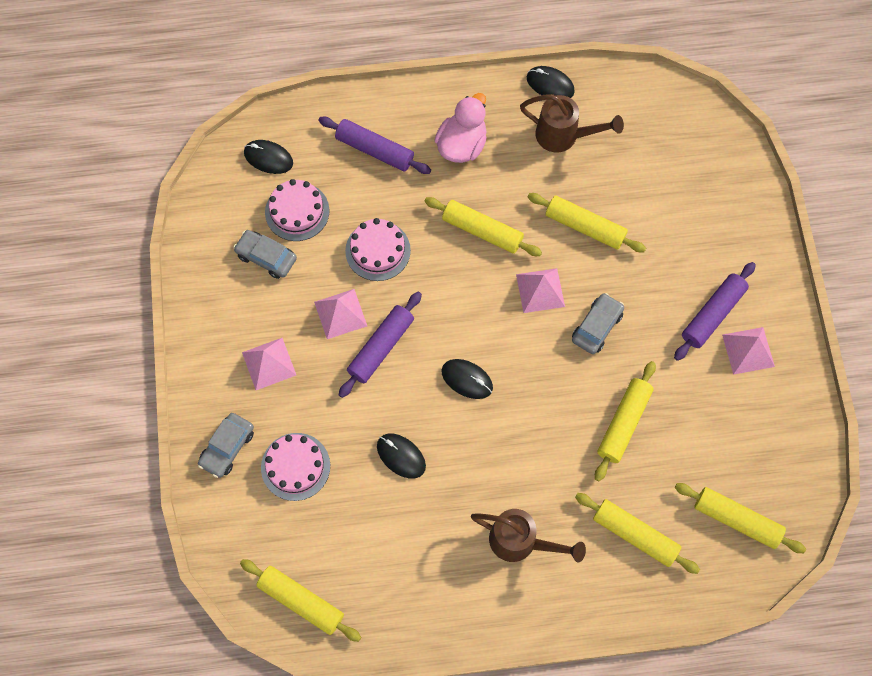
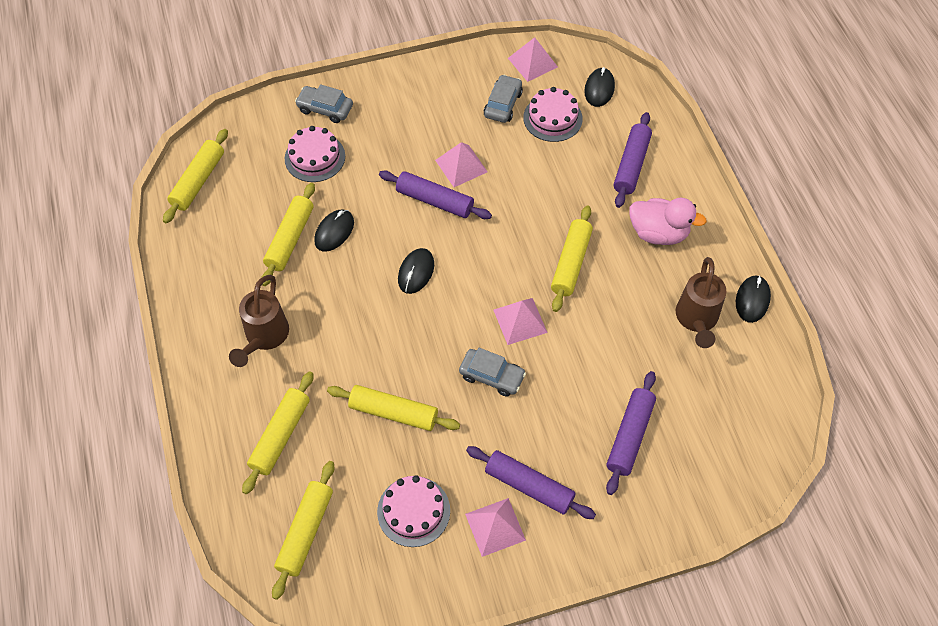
camera: 80 degrees right, 10 degrees down
pink pyramid [242,338,296,390] -> pink pyramid moved to [508,37,558,82]
pink cake [345,218,411,281] -> pink cake moved to [377,475,450,547]
yellow rolling pin [528,193,646,252] -> yellow rolling pin moved to [261,183,315,286]
none -> purple rolling pin [606,371,656,495]

